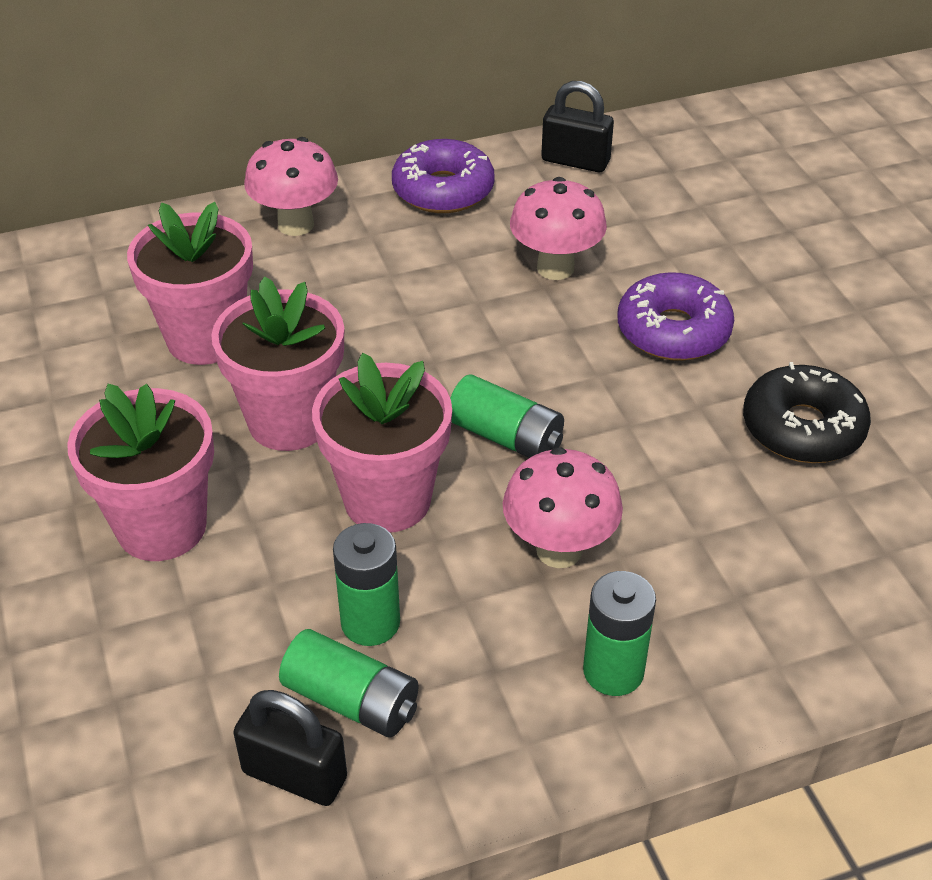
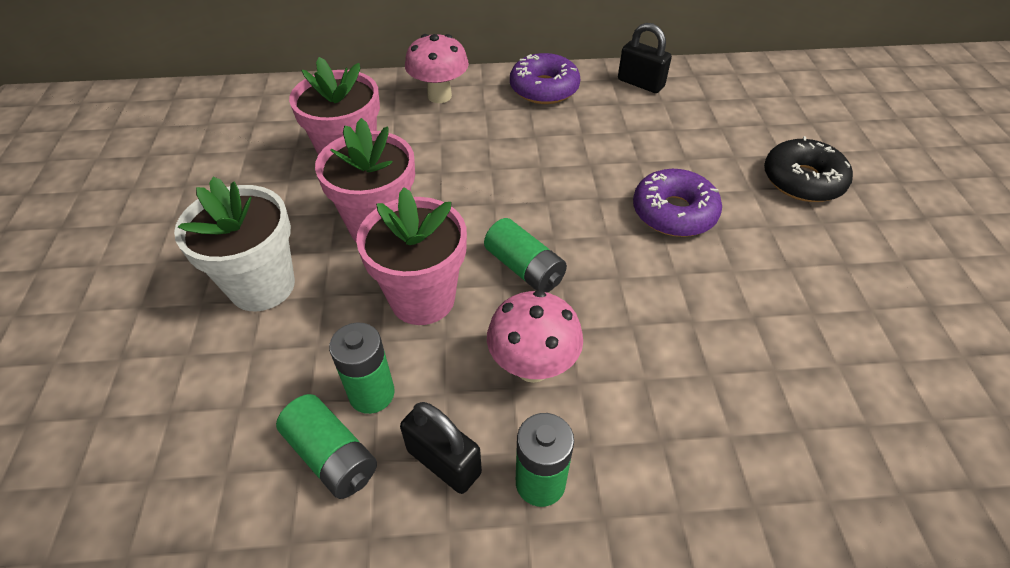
camera: 15 degrees right, 5 degrees up
pink flower pot [67,384,214,561] -> white flower pot [174,177,295,311]
black padlock [233,690,347,806] -> black padlock moved to [400,402,482,494]
pink mushroom [510,177,607,280] -> none
black donut [743,362,871,463] -> black donut moved to [764,136,853,202]

